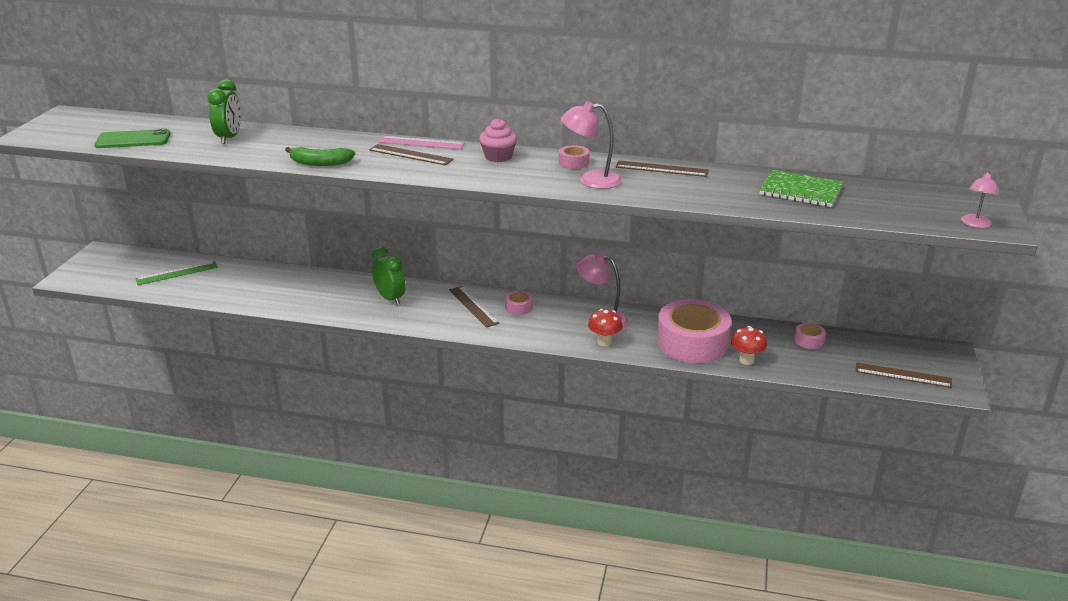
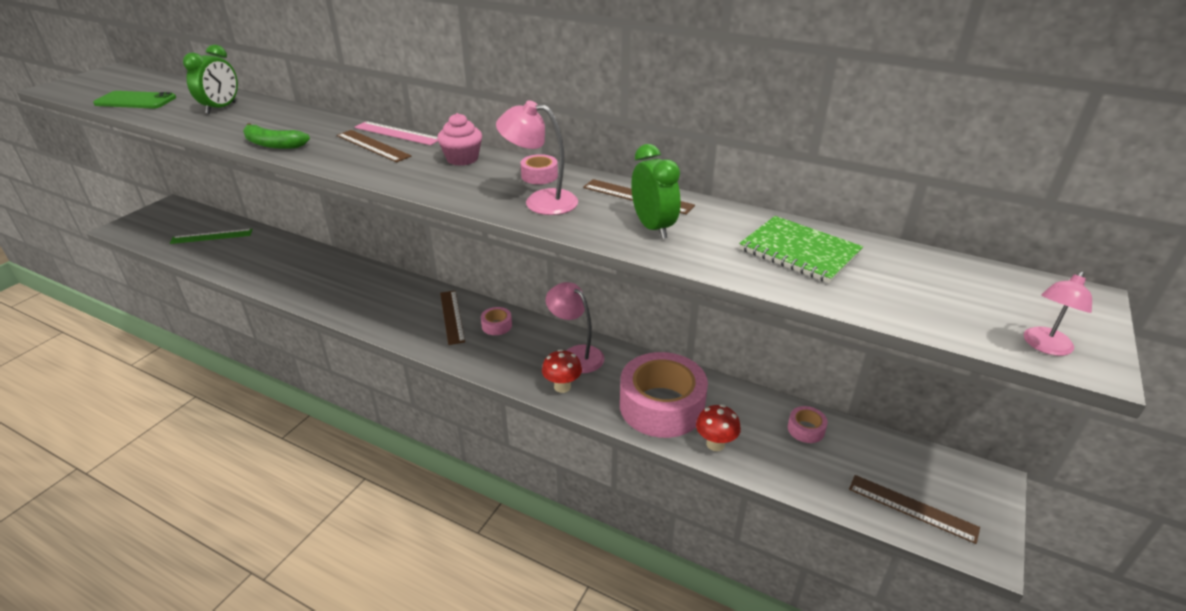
camera: 15 degrees right, 5 degrees up
green clock [372,246,406,305] -> green clock moved to [631,144,681,239]

